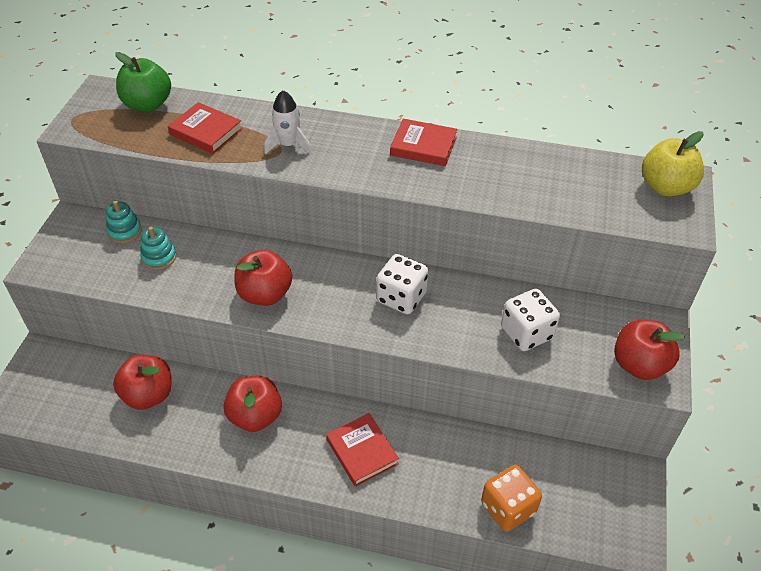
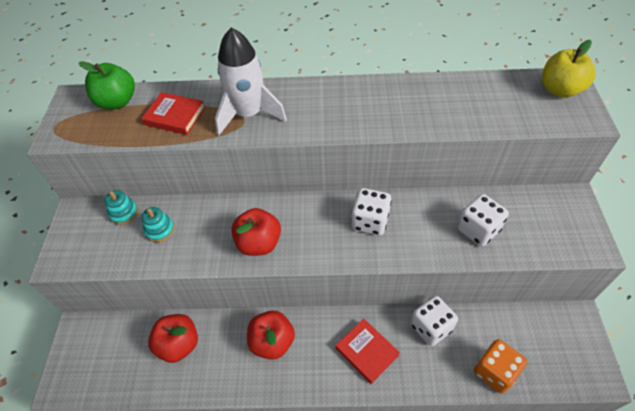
camera: 10 degrees left, 5 degrees up
white rocket [264,90,311,154] -> white rocket [215,27,287,136], size x1.75
red book [390,119,457,166] -> none
red apple [614,320,685,380] -> none
none -> white dice [410,296,458,346]

